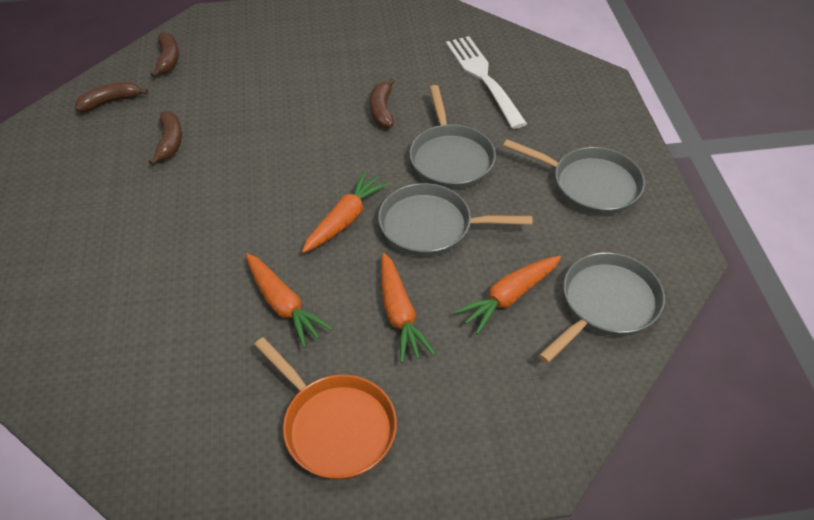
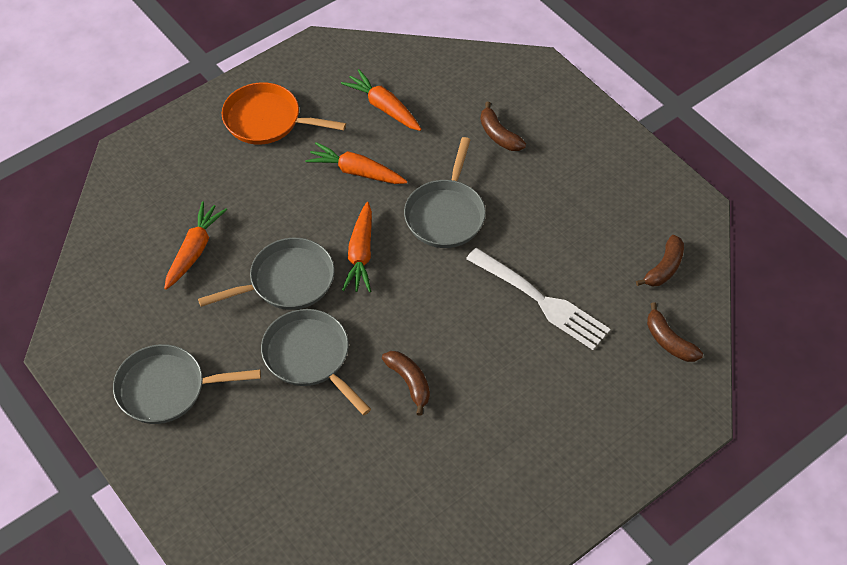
camera: 150 degrees right, 5 degrees up
brown banana [149,111,182,165] -> brown banana moved to [481,102,526,151]
orange carrot [381,253,436,363] -> orange carrot moved to [341,69,422,131]
white fork [446,36,527,129] -> white fork moved to [466,248,610,350]
grey pan [539,252,665,363] -> grey pan moved to [404,137,486,248]

